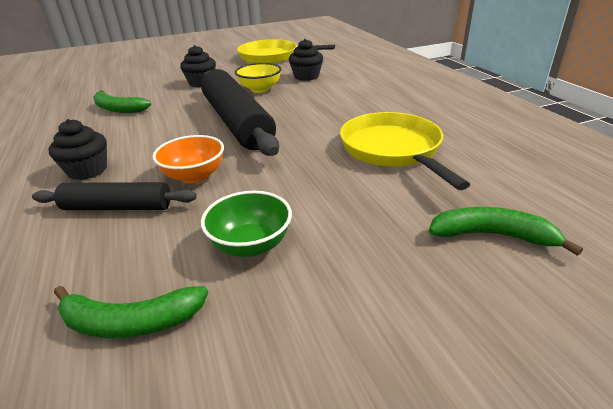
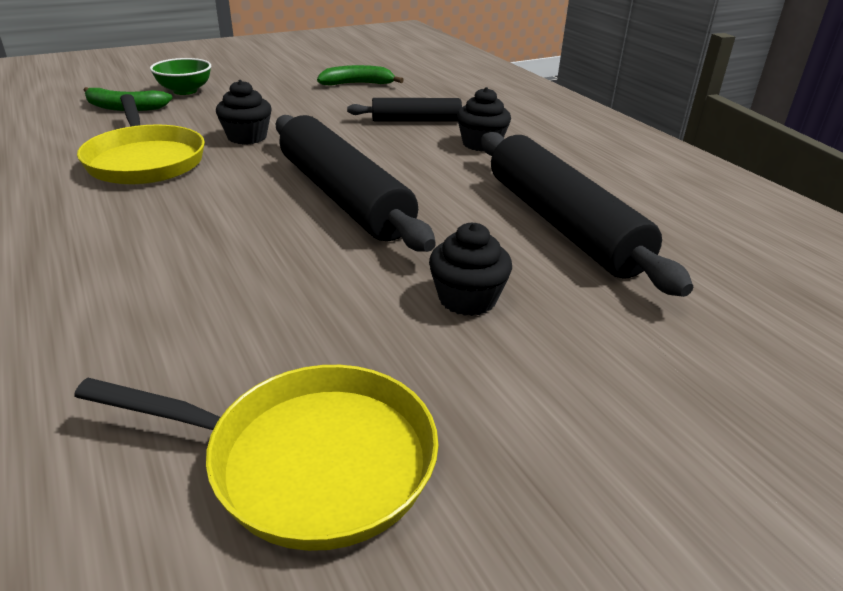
camera: 170 degrees right, 0 degrees up
green banana [93,90,151,113] -> black rolling pin [481,132,693,297]
orange bowl [153,135,224,183] -> none
green bowl [201,191,292,257] -> green bowl moved to [150,58,211,95]
yellow bowl [235,63,281,93] -> none
black cupcake [289,39,323,81] -> black cupcake moved to [216,80,272,144]

